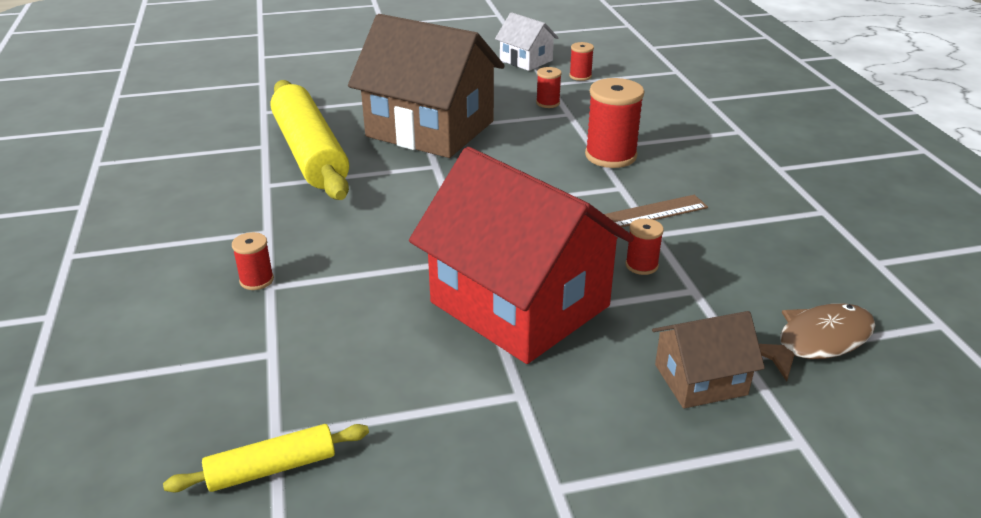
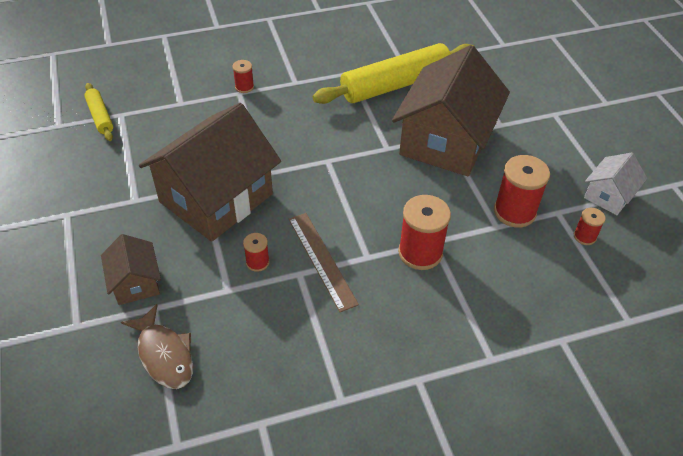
camera: 85 degrees right, 15 degrees up
red house [409,147,634,364] -> brown house [139,103,281,242]
red spool [536,67,562,108] -> red spool [494,155,550,228], size x1.92

